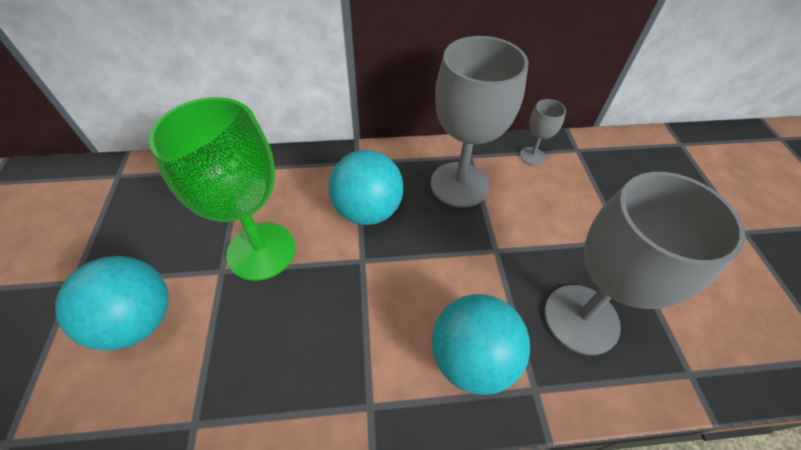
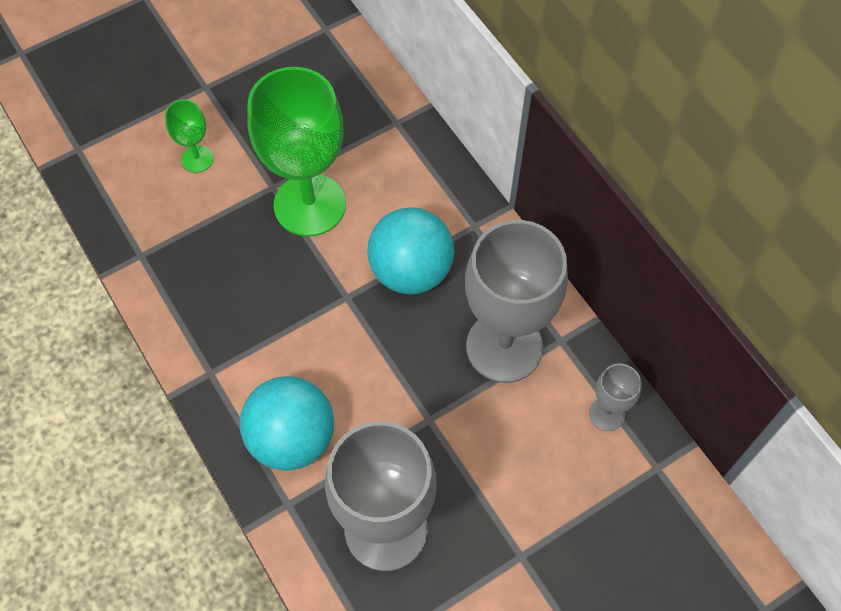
camera: 65 degrees right, 10 degrees up
turquoise ball [55,256,169,351] -> green goblet [165,100,214,173]

